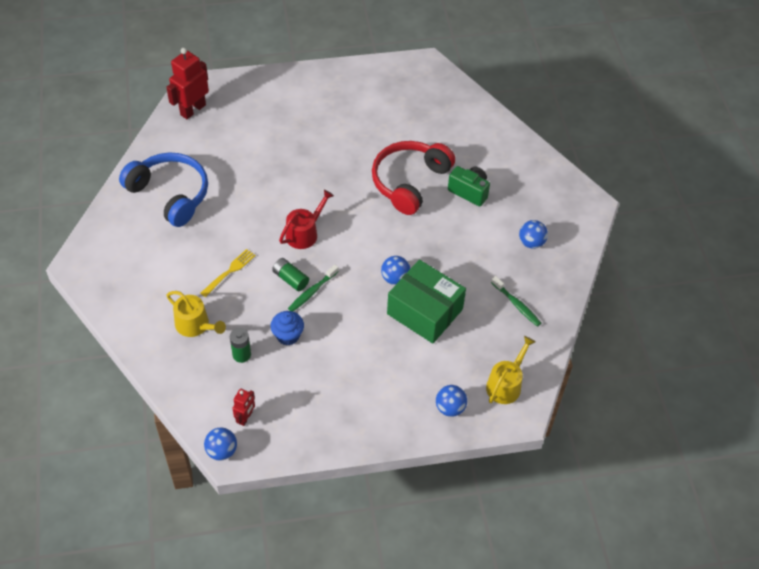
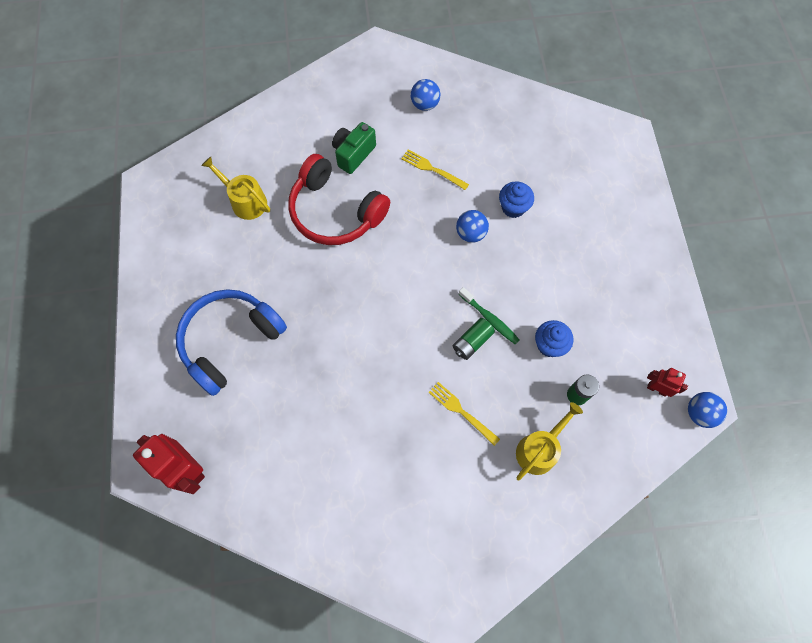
camera: 85 degrees left, 15 degrees up
blue headphones [119,152,208,227] -> blue headphones moved to [176,289,287,396]
red watering can [279,190,334,249] -> none
green box [387,260,466,343] -> blue cupcake [499,181,534,218]
blue ball [436,385,467,417] -> none
yellow watering can [486,336,535,404] -> yellow watering can moved to [201,157,270,220]
green toothbrush [491,276,541,327] -> none
none -> yellow fork [401,149,469,190]

